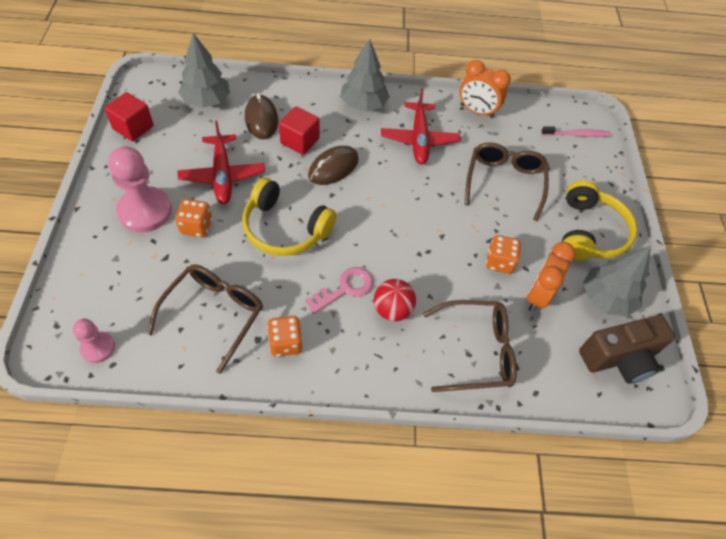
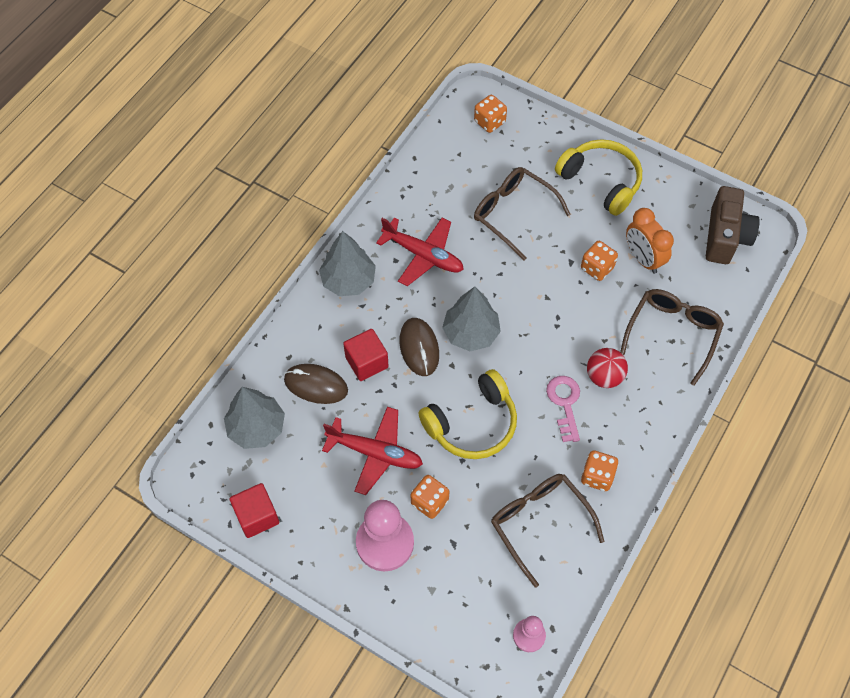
camera: 55 degrees left, 5 degrees up
orange clock [459,60,511,118] -> none
pink toothbrush [541,126,611,137] -> orange dice [474,95,507,133]
grey tree [583,246,651,316] -> grey tree moved to [442,287,501,351]

